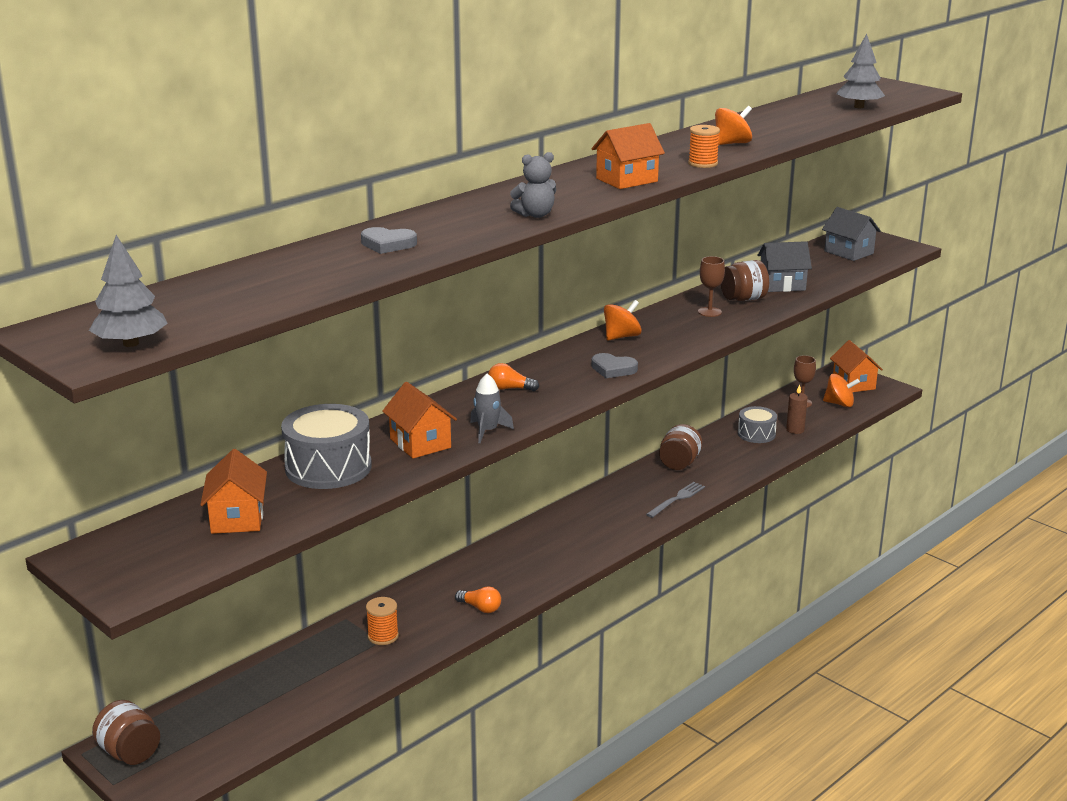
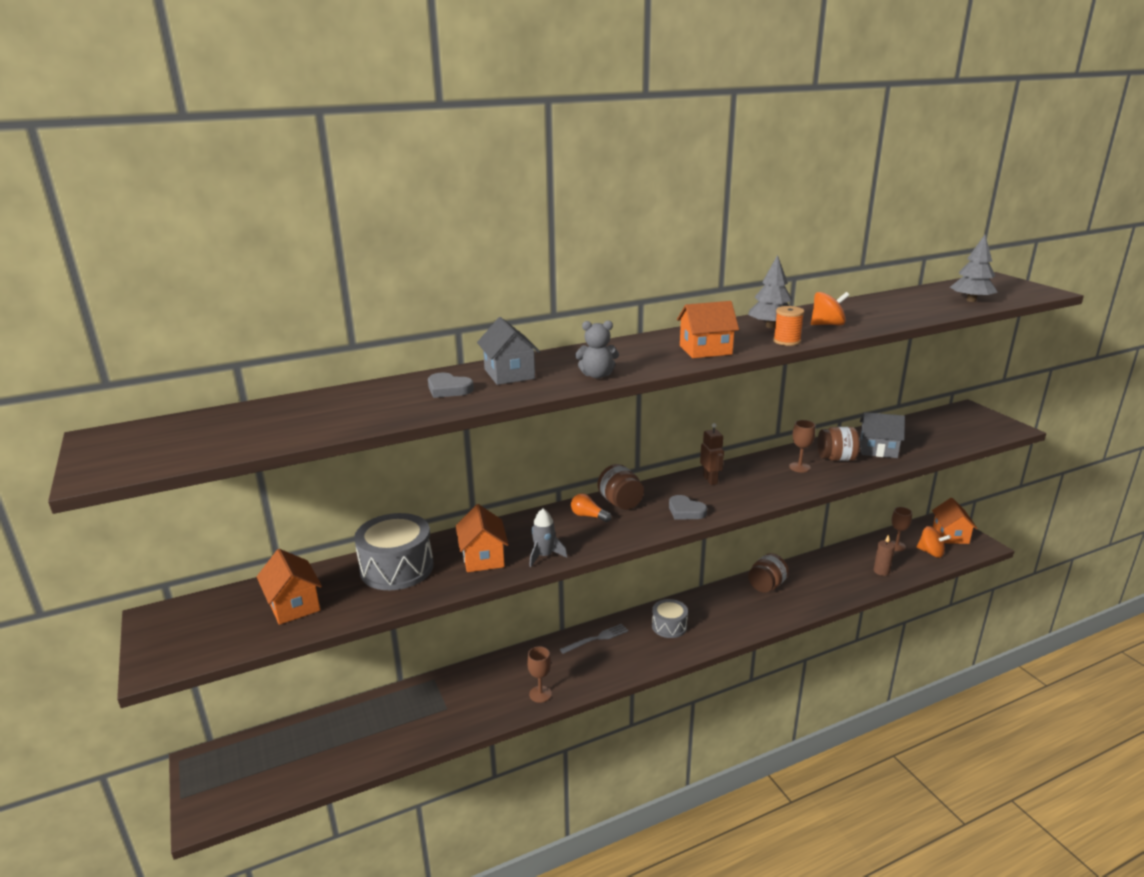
camera: 20 degrees right, 0 degrees up
grey tree [89,235,168,347] -> grey tree moved to [748,255,791,328]
brown jar [92,700,160,765] -> brown jar moved to [597,464,644,510]
orange house [200,449,267,534] -> orange house turned 45 degrees counterclockwise [257,549,322,625]
orange spool [366,597,399,645] -> none
orange light bulb [455,586,501,613] -> brown goblet [527,646,552,703]
orange spinning top [604,300,642,340] -> brown robot [700,423,724,485]
grey fork [646,482,705,518] -> grey fork moved to [560,624,628,654]
grey drum [738,406,777,443] -> grey drum moved to [652,599,688,638]
grey house [822,207,881,261] -> grey house moved to [477,317,540,385]

